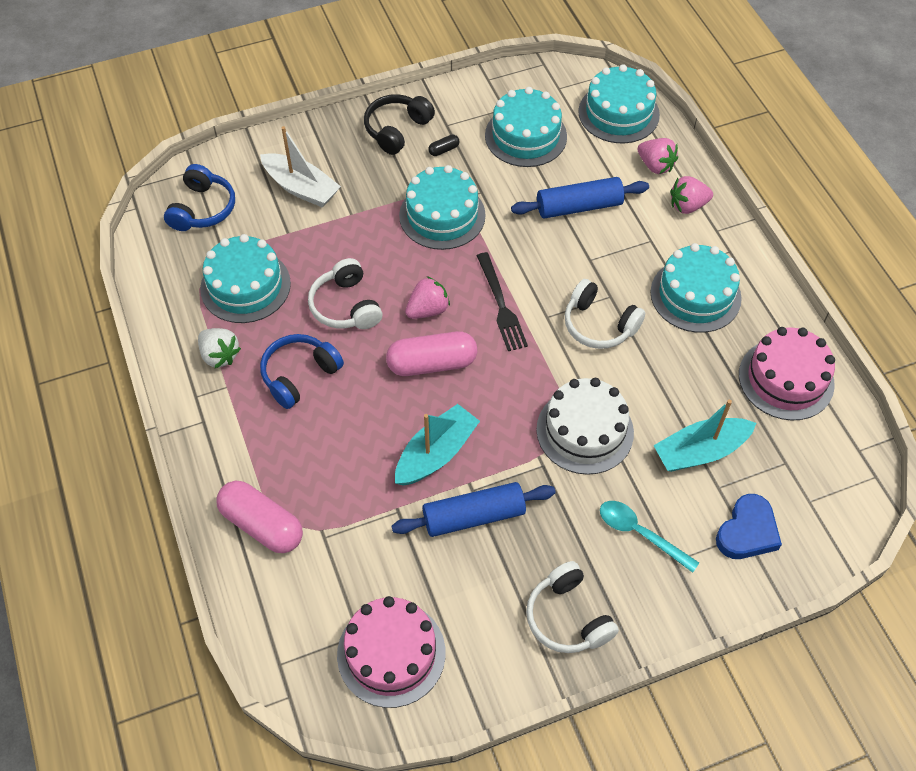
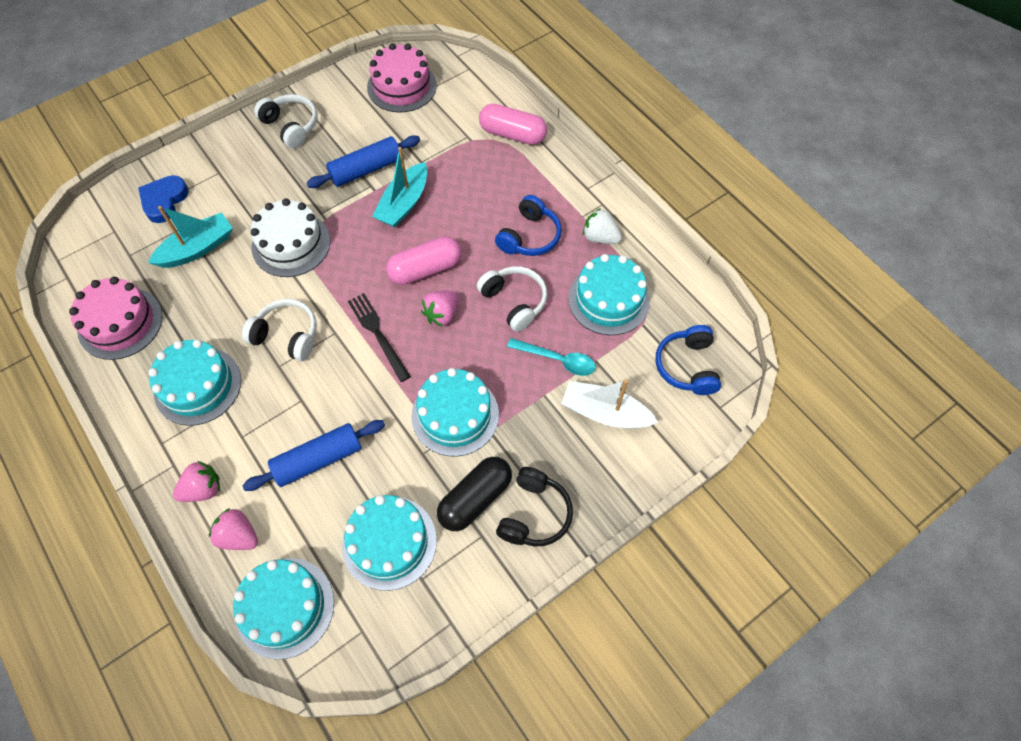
camera: 165 degrees right, 5 degrees up
black capsule [428,134,459,156] -> black capsule [437,457,512,531], size x2.37
turquoise spoon [600,501,699,573] -> turquoise spoon moved to [507,338,596,376]

